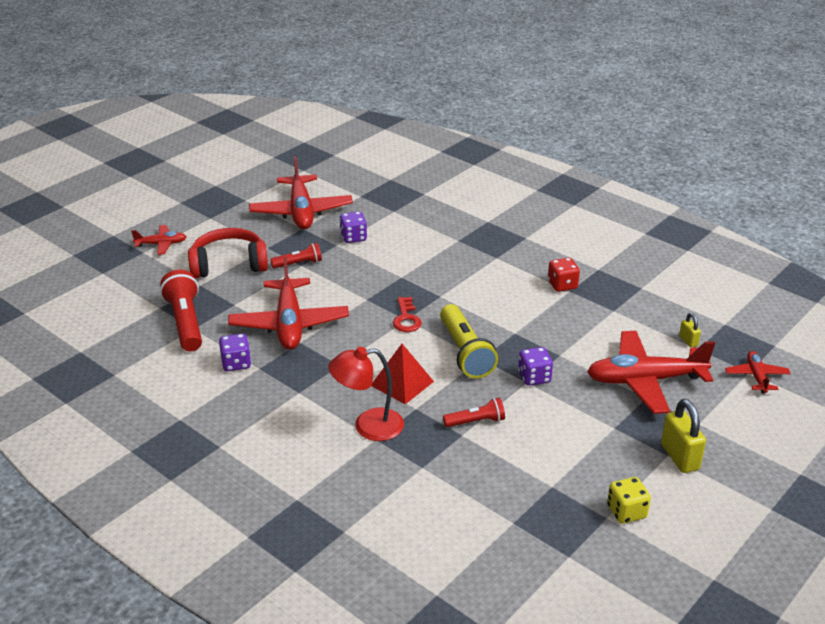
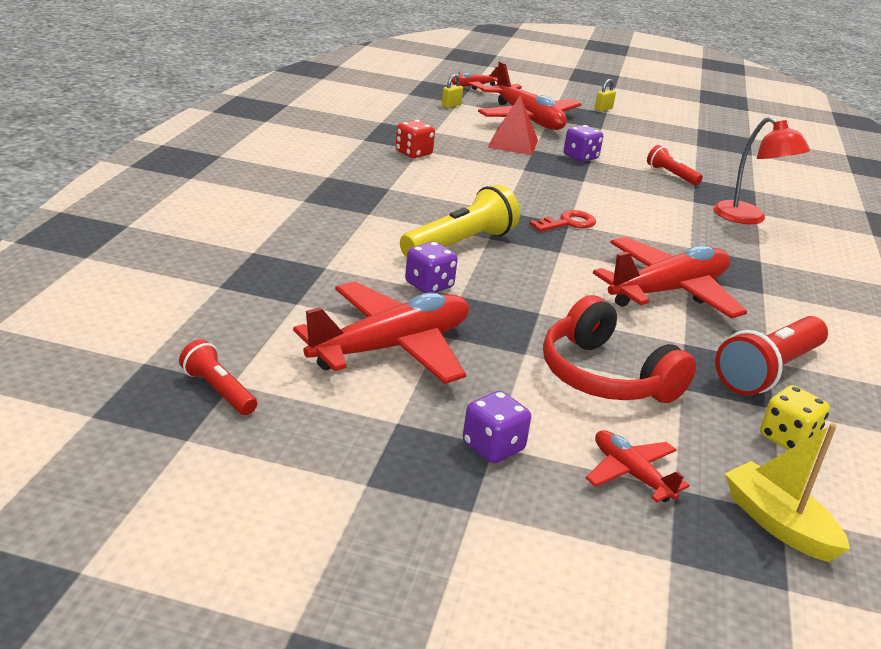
camera: 120 degrees left, 5 degrees down
purple dice [219,334,251,371] -> purple dice moved to [463,391,531,463]
red flashlight [270,243,322,268] -> red flashlight moved to [179,339,257,415]
red pyramid [371,344,434,404] -> red pyramid moved to [487,95,538,155]
yellow flashlight [440,304,498,379] -> yellow flashlight moved to [400,185,520,258]
yellow dice [607,477,651,524] -> yellow dice moved to [760,385,830,450]
yellow padlock [661,399,706,473] -> yellow padlock [595,79,616,111], size x0.53
none -> yellow boat [725,423,850,562]

